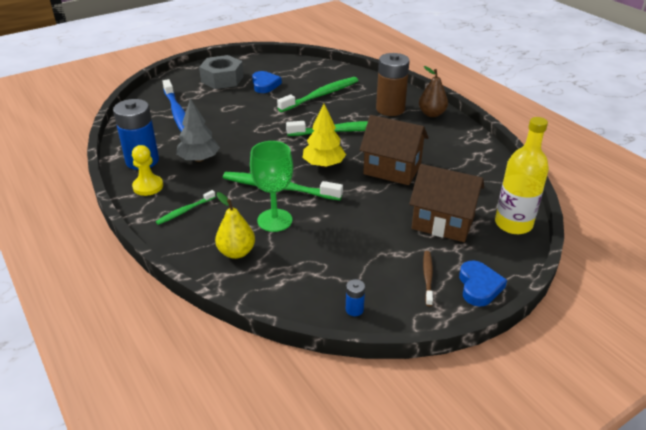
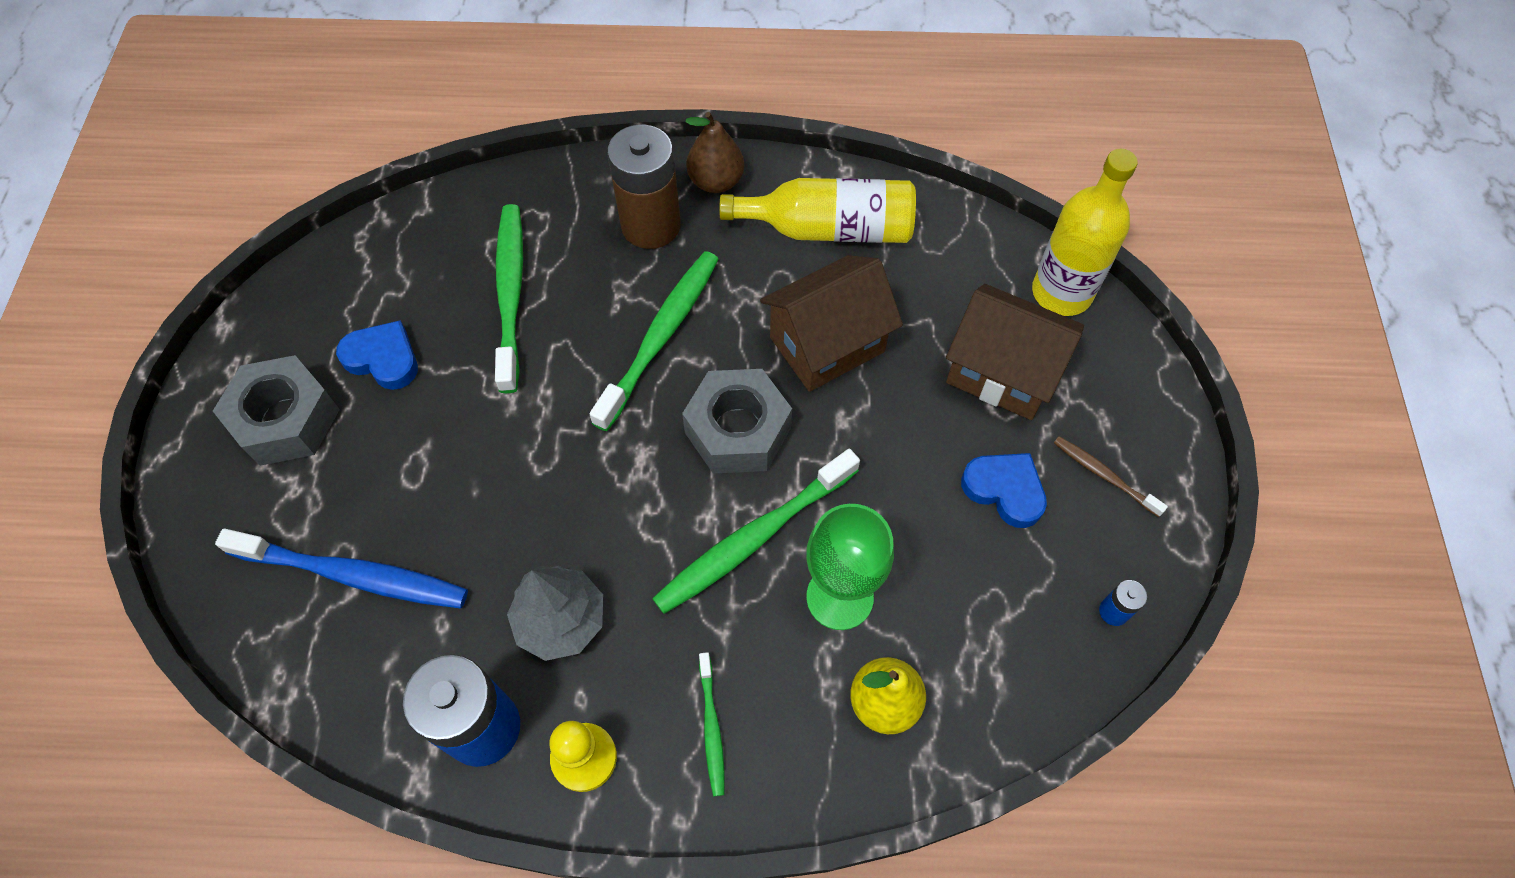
camera: 55 degrees left, 25 degrees up
yellow tree [303,104,346,167] -> grey nut [682,369,792,474]
brown house [409,164,484,242] -> brown house turned 60 degrees clockwise [946,284,1084,420]
blue heart [459,260,507,307] -> blue heart moved to [961,453,1047,528]
none -> yellow bottle [719,178,916,243]

